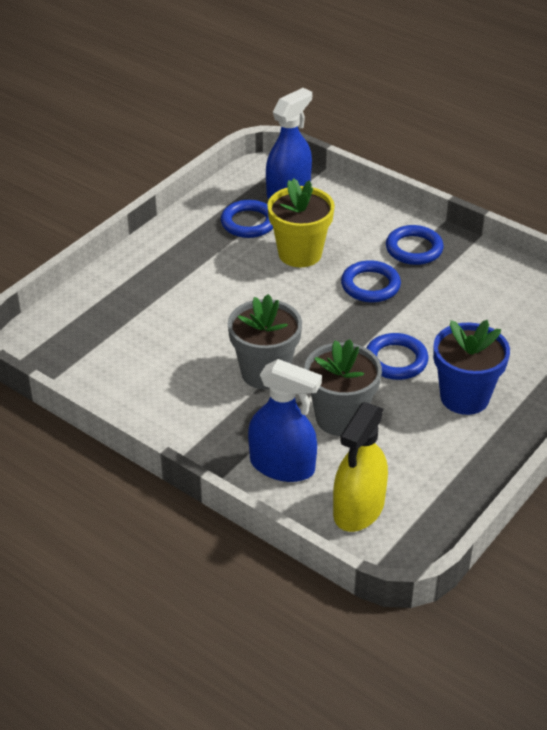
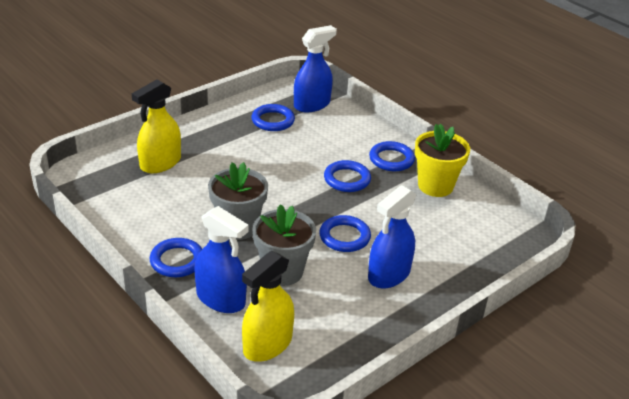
camera: 10 degrees right, 5 degrees down
yellow flower pot [267,178,335,267] -> yellow flower pot moved to [415,124,470,197]
blue flower pot [433,320,510,415] -> blue spray bottle [368,185,417,288]
none -> yellow spray bottle [132,79,181,173]
none -> blue ring [150,238,202,277]

